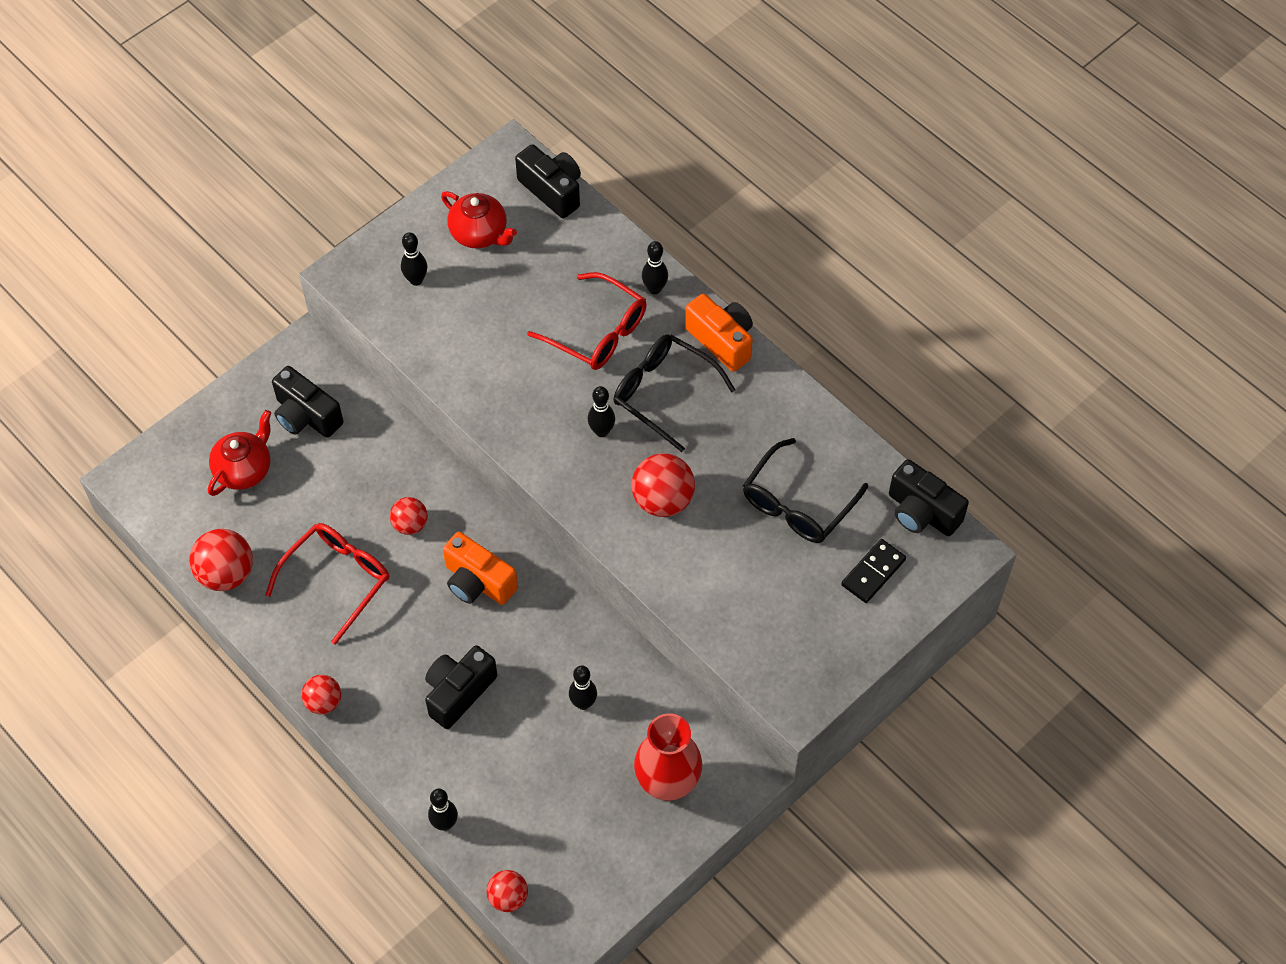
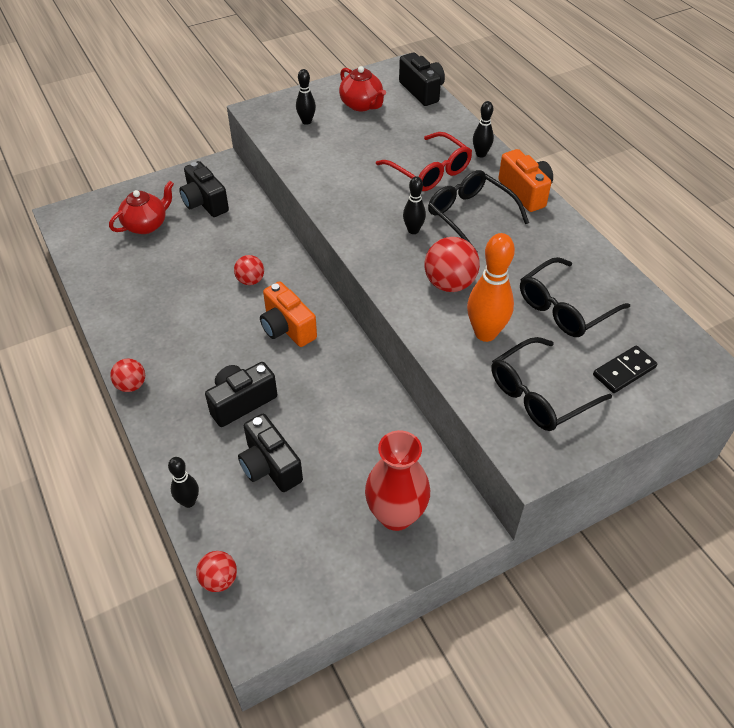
camera: 15 degrees right, 10 degrees down
red ball [189,529,253,591] -> none
red glasses [265,523,389,645] -> none
black bowling pin [569,665,597,710] -> none
black camera [889,459,969,536] -> black camera moved to [238,414,303,492]
none -> orange bowling pin [467,233,515,342]
none -> black glasses [492,337,612,431]

